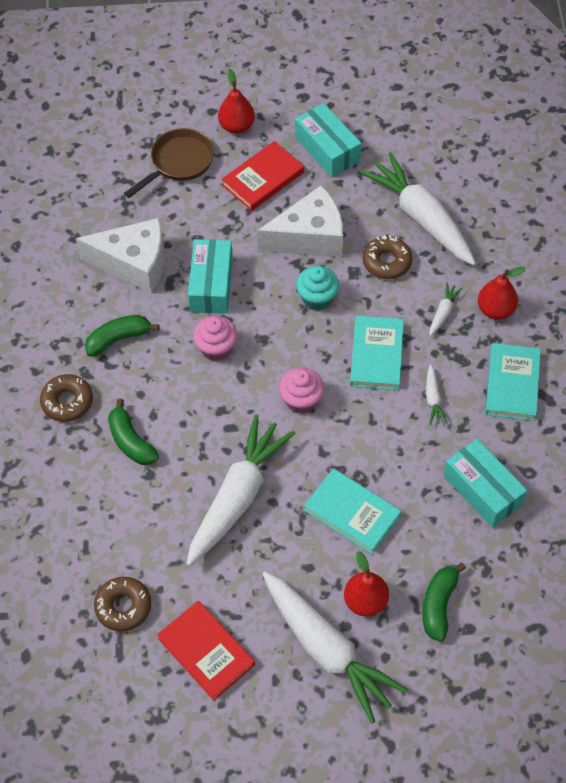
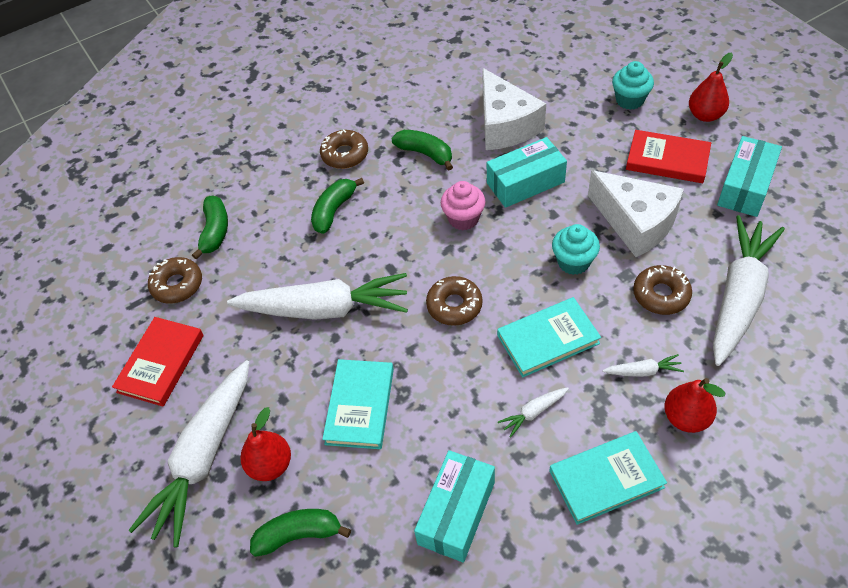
camera: 65 degrees right, 5 degrees down
brown pan [124,128,214,198] -> turquoise cupcake [612,61,654,110]
pink cupcake [279,368,324,414] -> brown donut [426,276,482,326]
none -> green banana [192,196,228,260]

